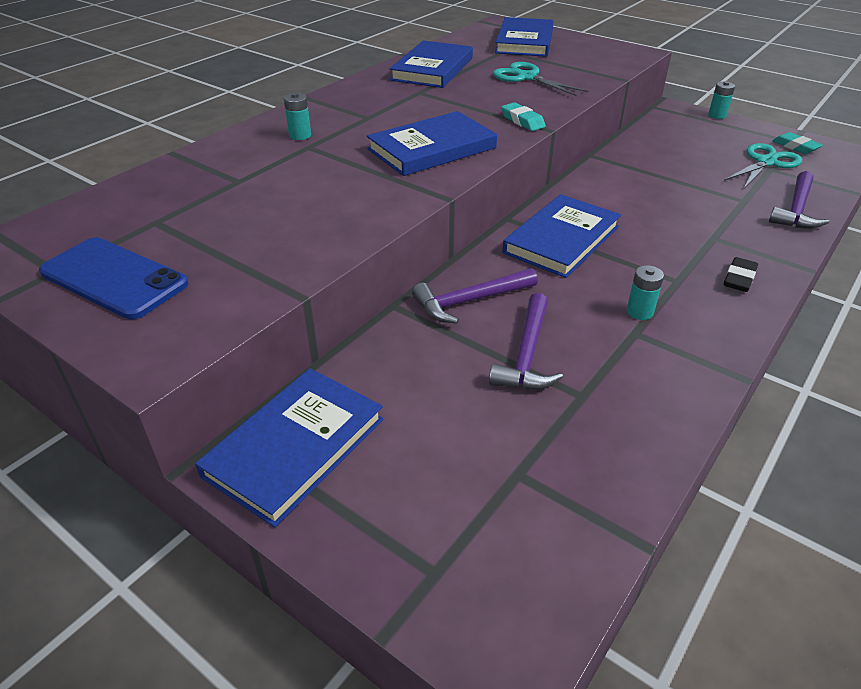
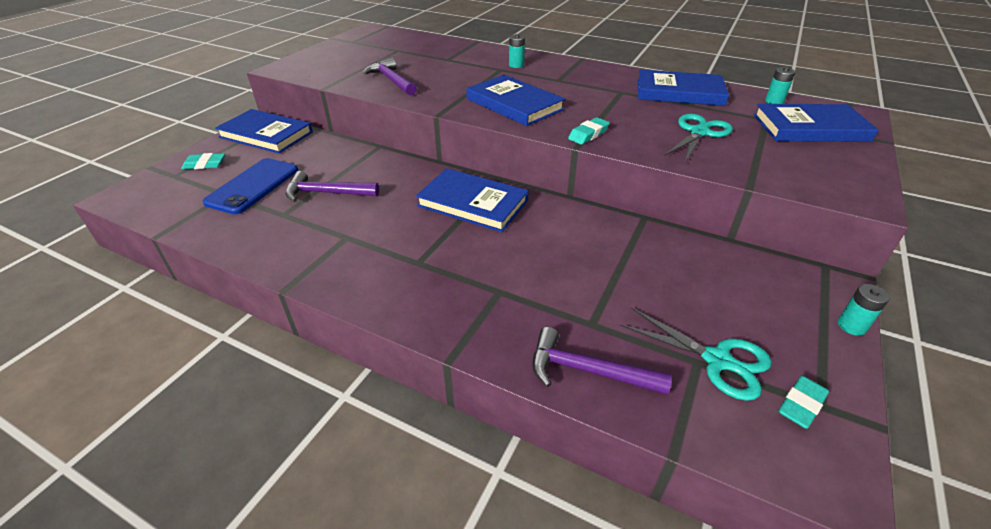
camera: 80 degrees right, 0 degrees up
blue phone [39,237,189,319] -> blue phone moved to [203,158,298,214]
purple hammer [412,268,538,323] -> purple hammer moved to [363,58,417,95]
turquoise battery [626,265,664,320] -> turquoise battery moved to [765,67,796,104]
black eraser [724,257,758,292] -> none
none -> turquoise eraser [181,153,225,169]

